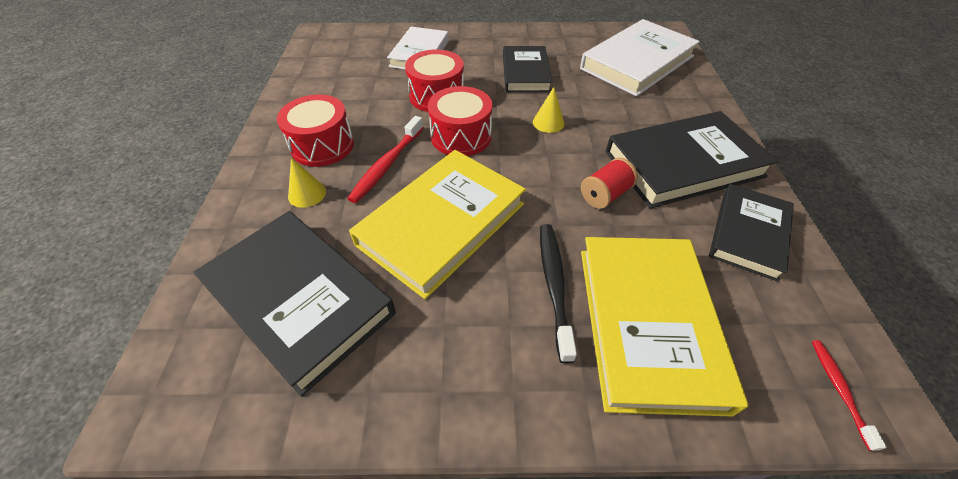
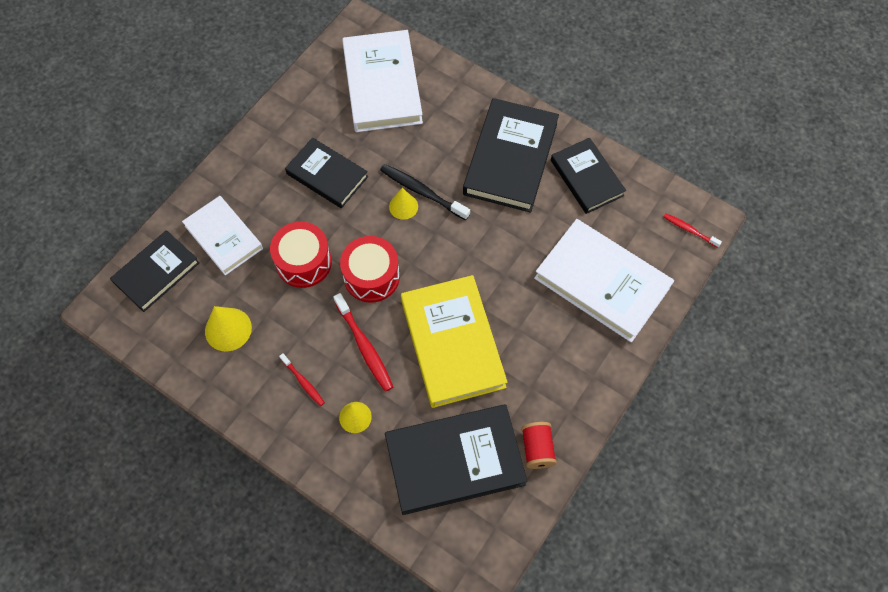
camera: 55 degrees left, 15 degrees up
red drum [277,95,354,167] -> red toothbrush [279,353,325,406]
black toothbrush [540,224,577,363] -> black toothbrush moved to [380,164,470,220]
red spool [581,158,638,209] -> red spool moved to [521,422,557,469]
yellow book [581,237,748,417] -> white book [534,219,674,342]
none -> black book [110,230,200,312]
none -> yellow cone [205,306,252,351]

